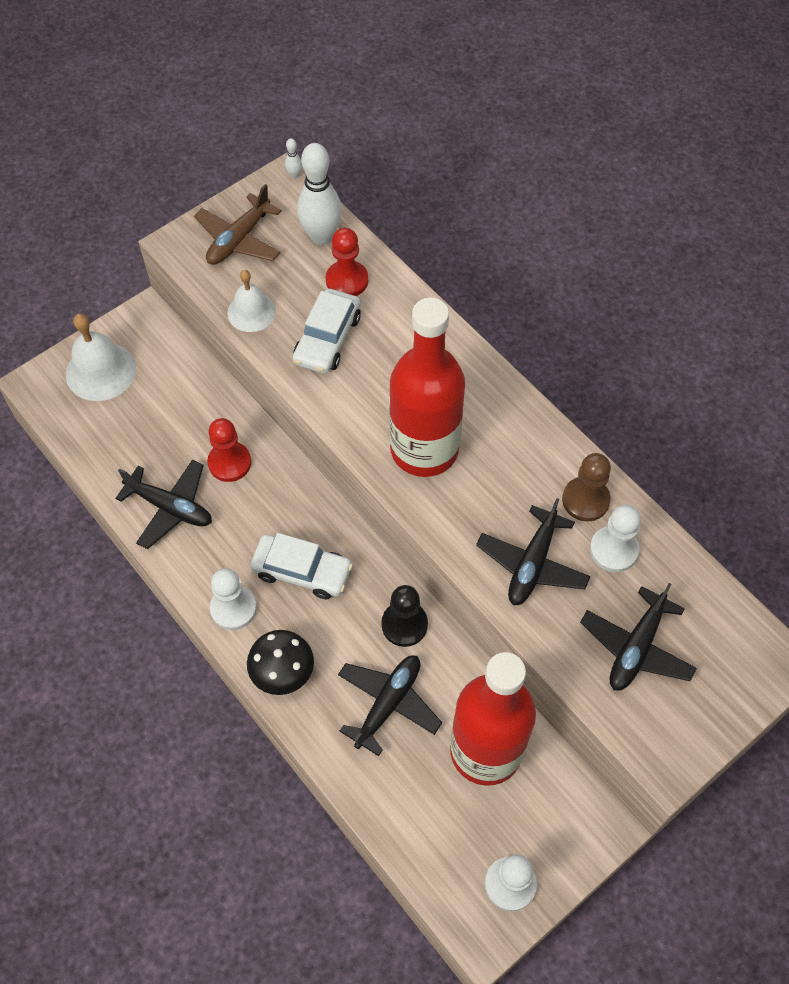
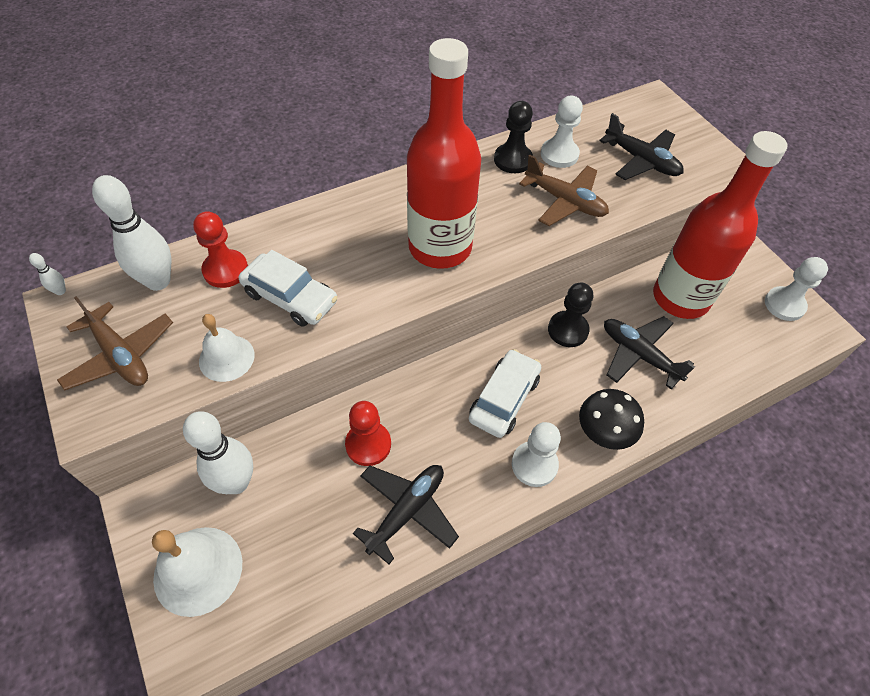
camera: 80 degrees left, 5 degrees down
black plane [476,498,591,605] -> brown plane [519,155,609,226]
brown pawn [562,453,611,522] -> black pawn [494,101,533,173]
none -> white bowling pin [183,411,253,494]

